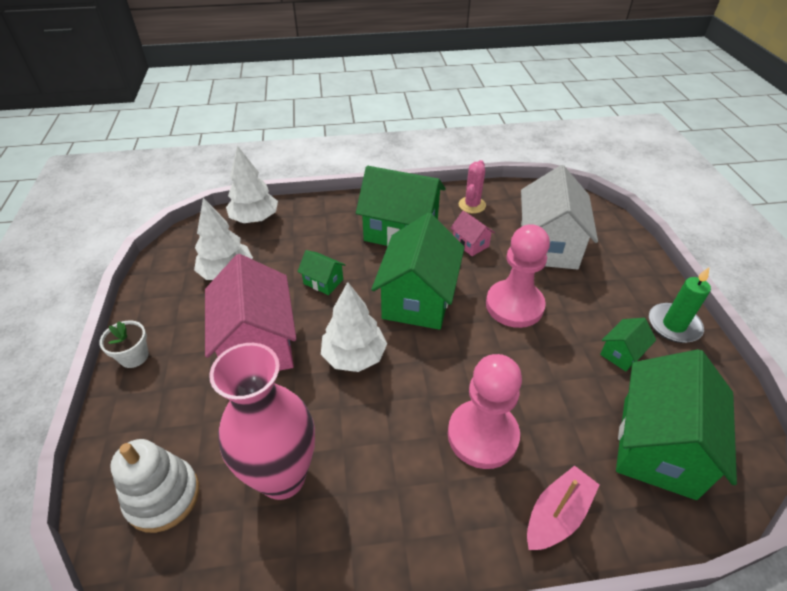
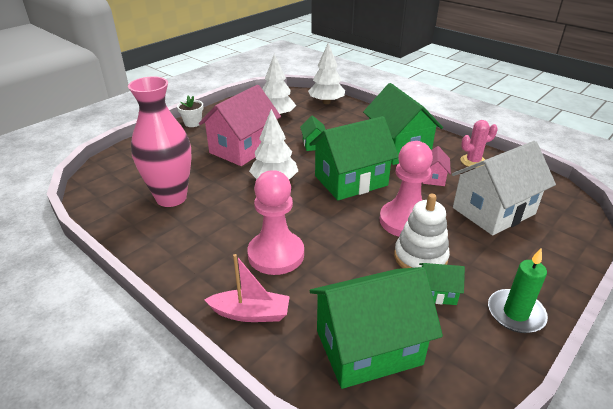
camera: 50 degrees right, 10 degrees down
white stacking toy [110,439,199,533] -> white stacking toy moved to [394,193,450,268]

